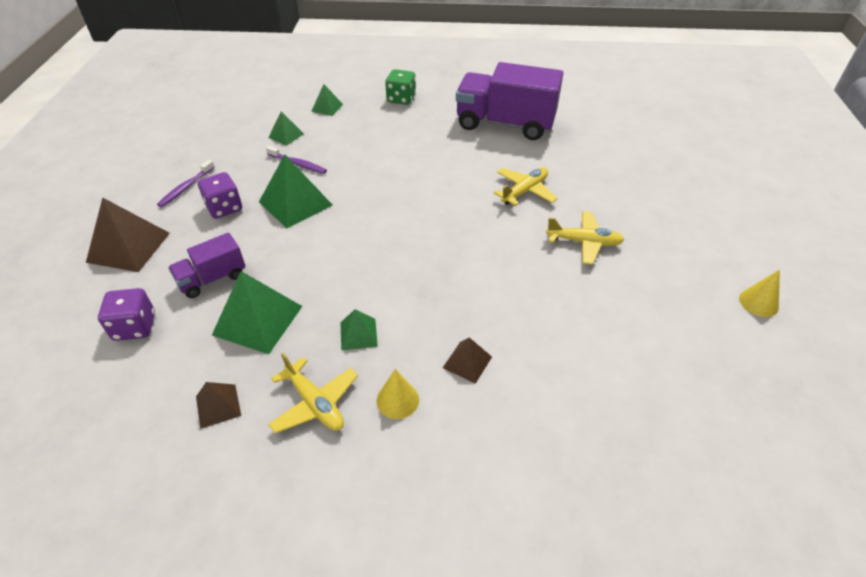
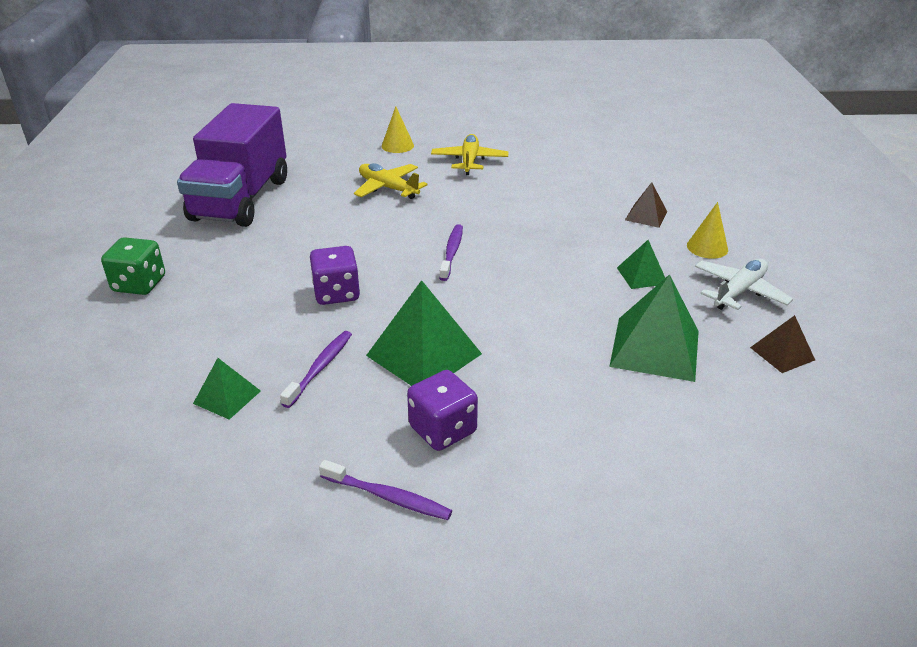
camera: 95 degrees left, 10 degrees down
brown pyramid [86,197,170,272] -> none
purple dice [98,288,155,341] -> purple dice moved to [310,246,360,305]
purple truck [168,233,246,298] -> none
yellow plane [268,353,358,433] -> white plane [695,259,793,310]
green pyramid [311,84,343,116] -> none
yellow cone [739,269,780,317] -> yellow cone moved to [382,106,414,153]
none -> purple toothbrush [439,224,463,281]

